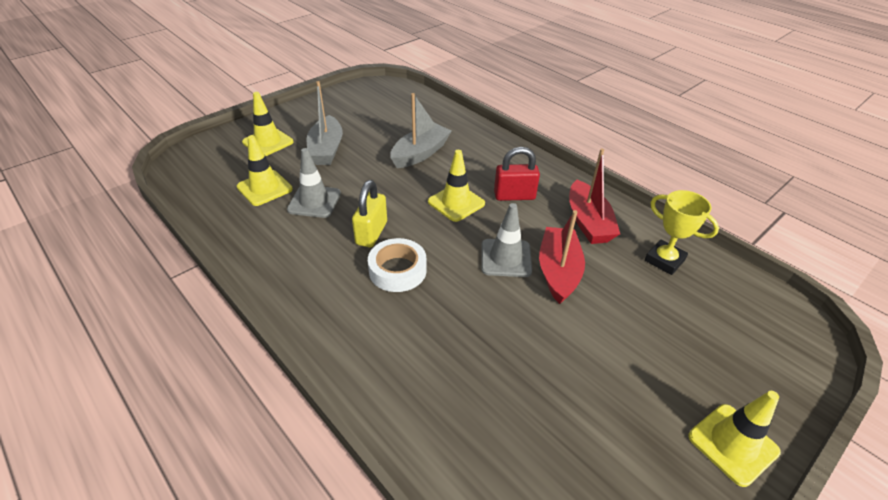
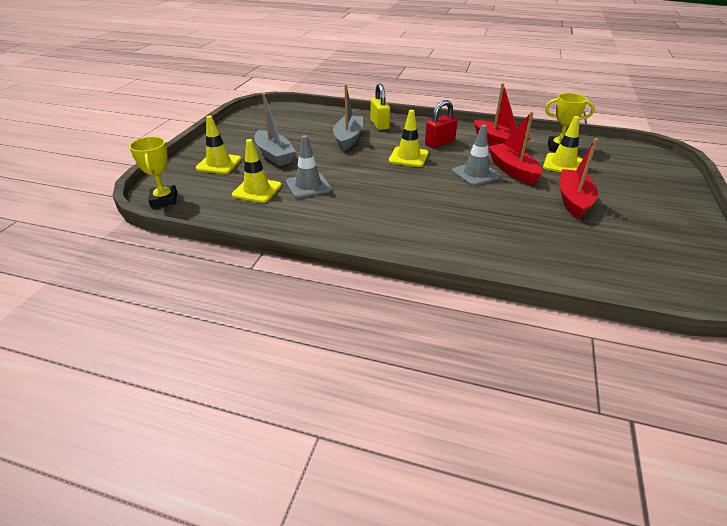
camera: 30 degrees left, 5 degrees down
yellow padlock [352,180,387,247] -> yellow padlock moved to [370,83,390,130]
white tape [368,238,427,292] -> none
yellow traffic cone [688,391,781,487] -> yellow traffic cone moved to [543,116,583,173]
none -> yellow trophy [129,137,177,207]
none -> red boat [559,138,598,219]

